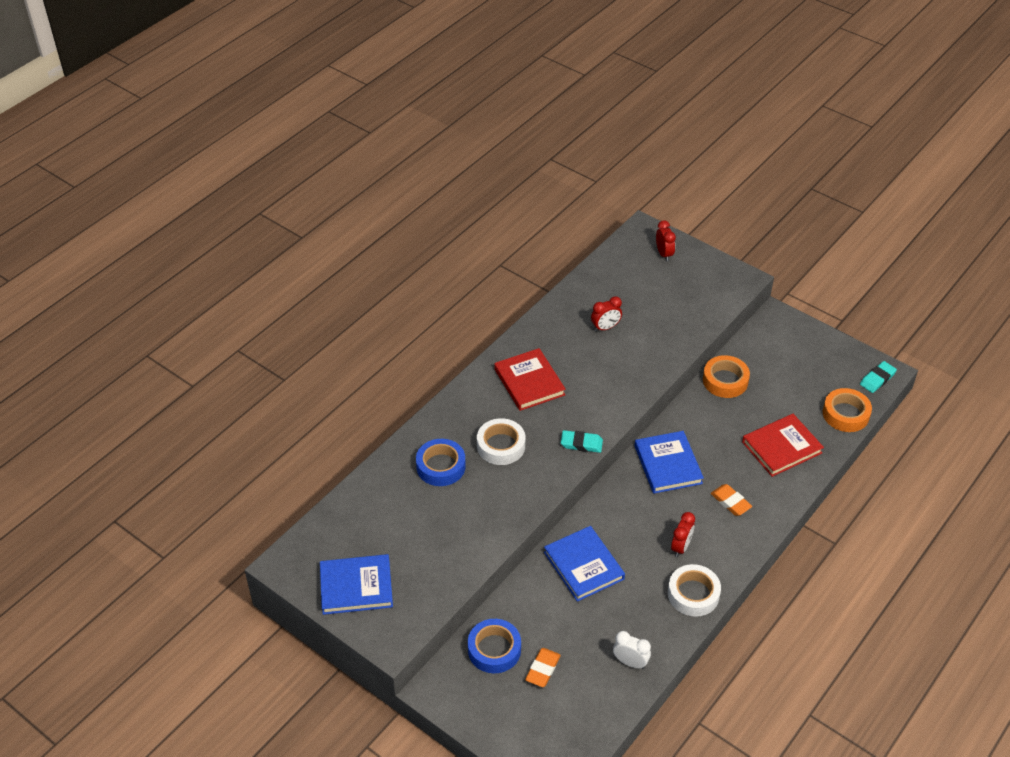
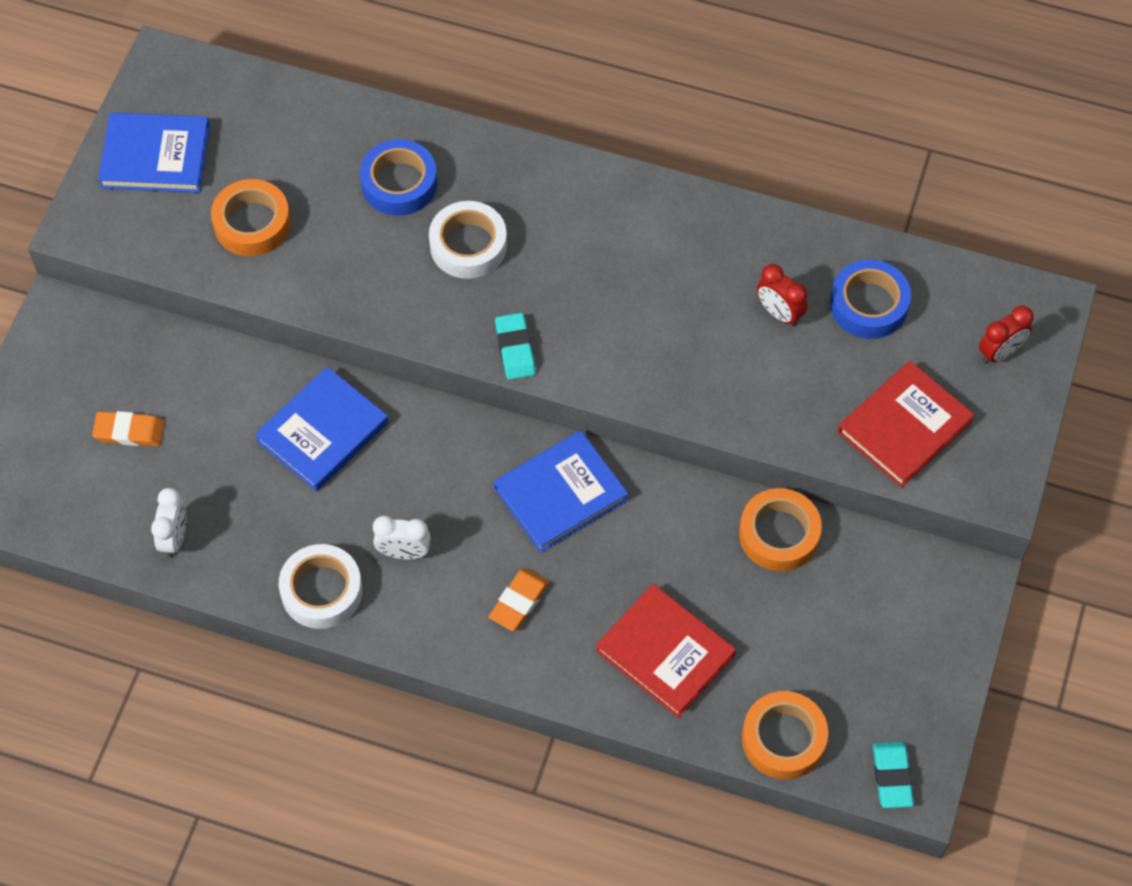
camera: 70 degrees right, 15 degrees up
blue book [320,554,393,615] -> blue book turned 60 degrees counterclockwise [98,112,210,193]
blue tape [468,619,521,673] -> blue tape moved to [830,260,911,339]
red book [494,348,566,411] -> red book moved to [838,361,974,488]
red clock [671,512,695,557] -> white clock [373,516,431,559]
turquoise eraser [860,361,897,393] -> turquoise eraser turned 60 degrees clockwise [873,742,914,808]
none -> orange tape [211,179,291,256]

